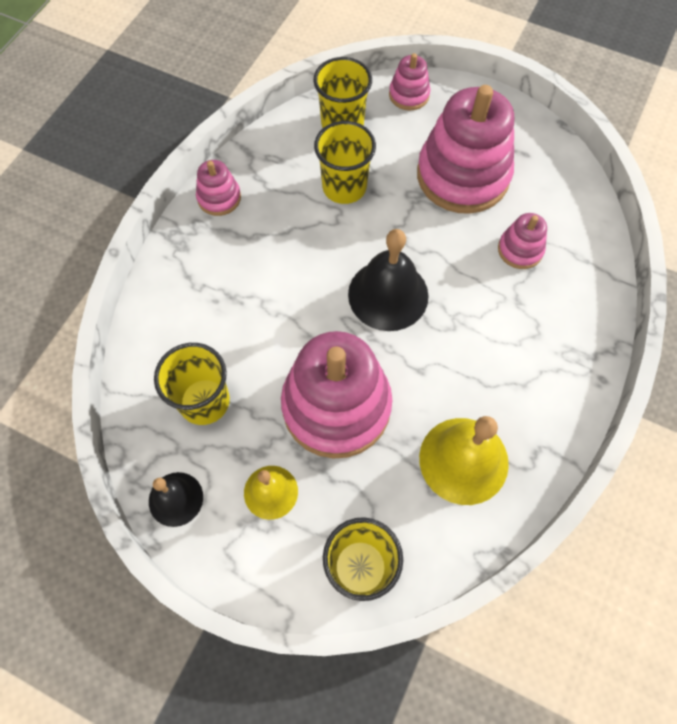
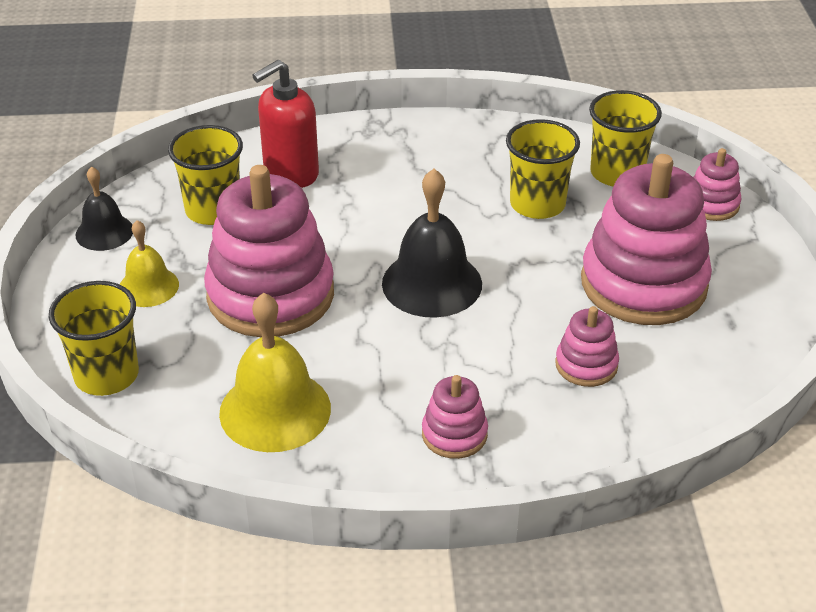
camera: 60 degrees right, 25 degrees down
pink stacking toy [196,160,241,216] -> pink stacking toy moved to [422,375,488,459]
none -> red soap dispenser [252,60,319,188]

